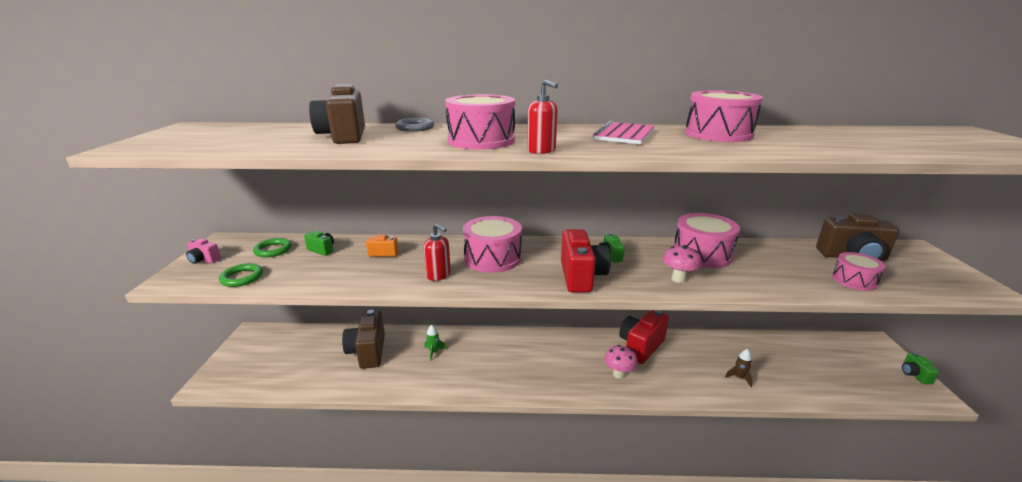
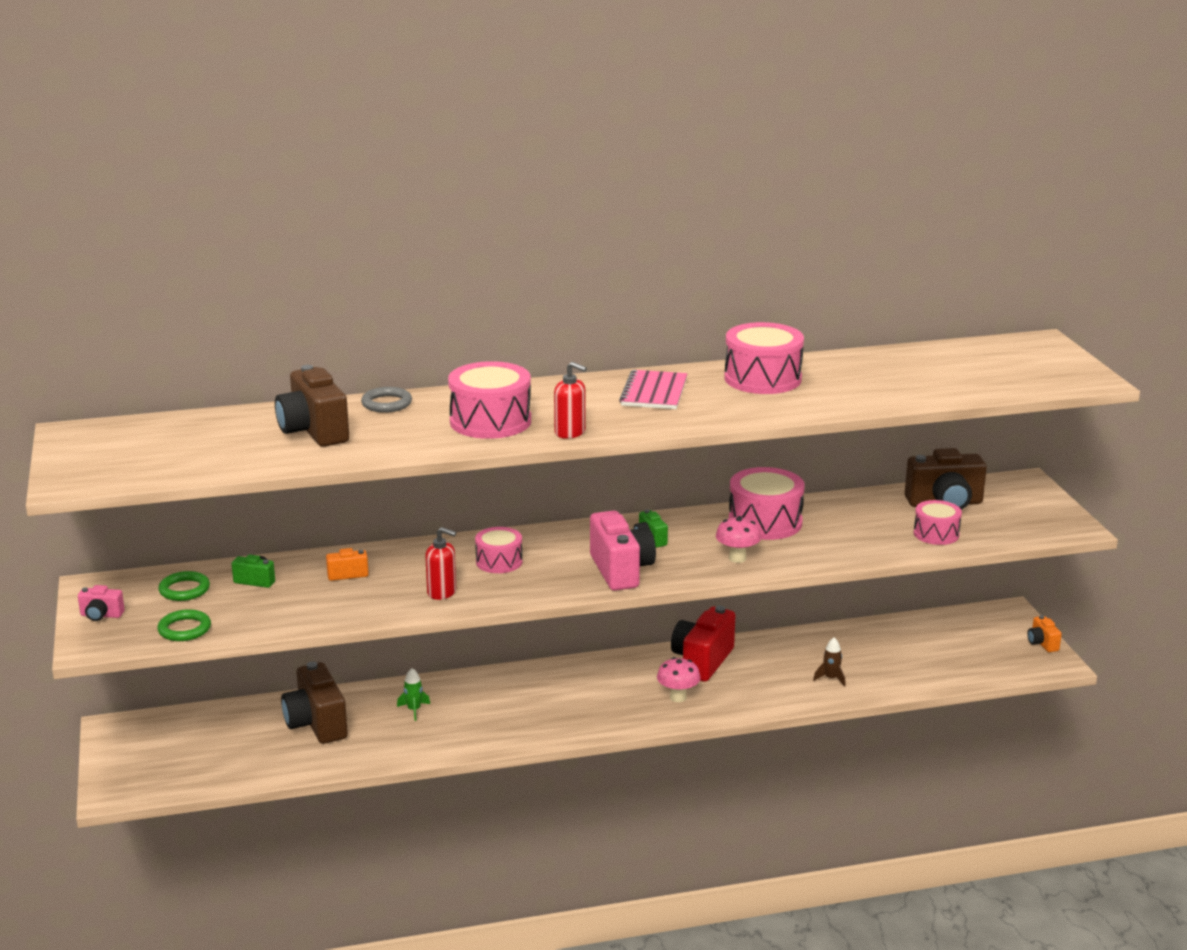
camera: 15 degrees left, 0 degrees up
pink drum [463,216,522,273] -> pink drum [475,527,523,573], size x0.61
red camera [561,229,611,293] -> pink camera [590,510,656,591]
green camera [902,353,939,384] -> orange camera [1027,615,1062,652]

